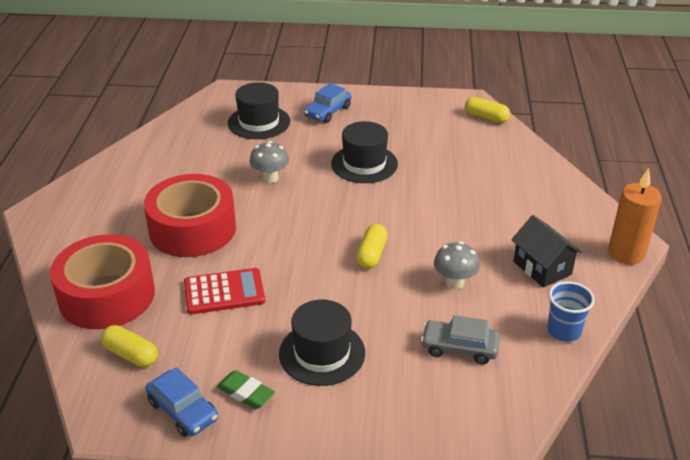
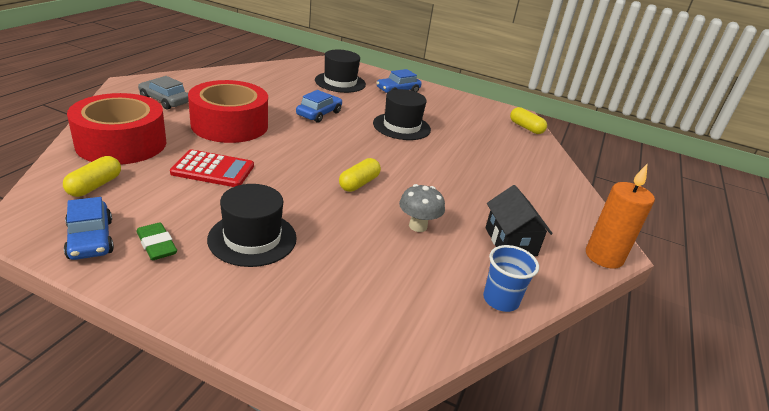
camera: 15 degrees right, 5 degrees down
yellow capsule [101,325,158,367] -> yellow capsule turned 60 degrees clockwise [63,156,121,197]
grey mushroom [250,141,289,183] -> blue car [296,90,342,123]
grey car [421,315,500,364] -> grey car moved to [138,76,189,110]

